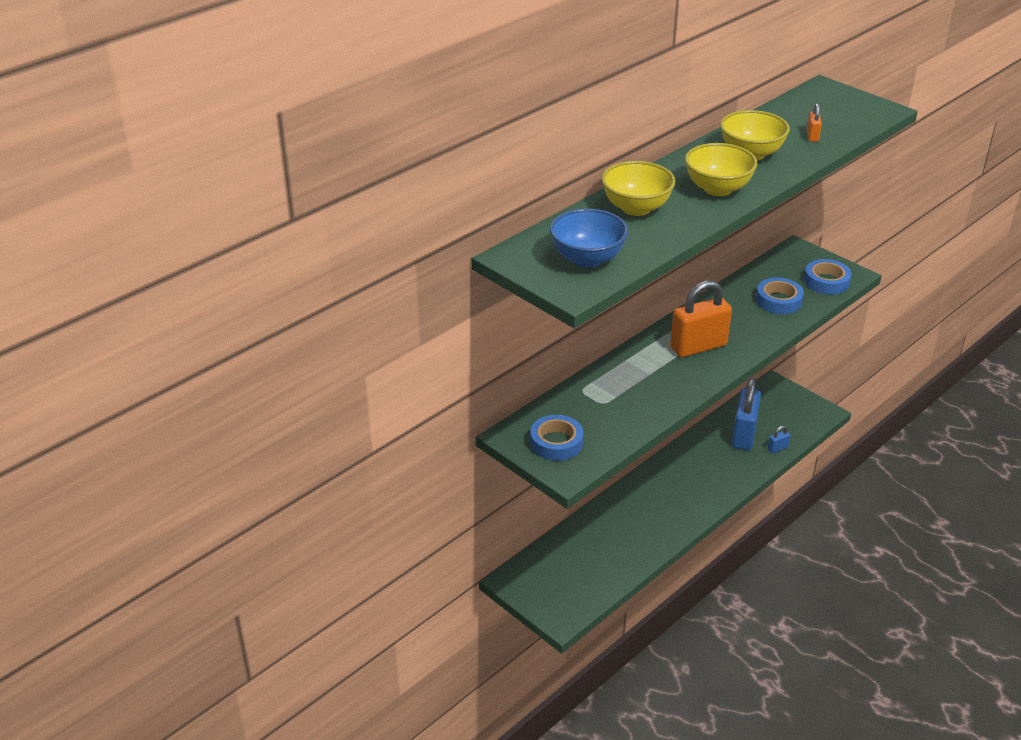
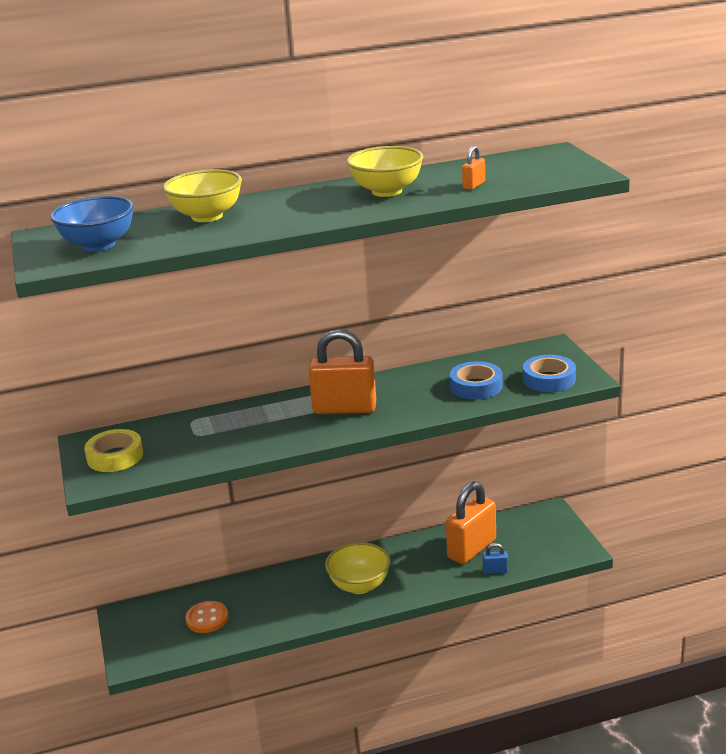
camera: 30 degrees right, 10 degrees down
blue tape [530,415,583,461] -> yellow tape [84,429,143,472]
yellow bowl [685,143,758,196] -> yellow bowl moved to [325,542,391,594]
blue padlock [732,378,761,450] -> orange padlock [446,481,496,564]
none -> orange button [185,601,228,633]

